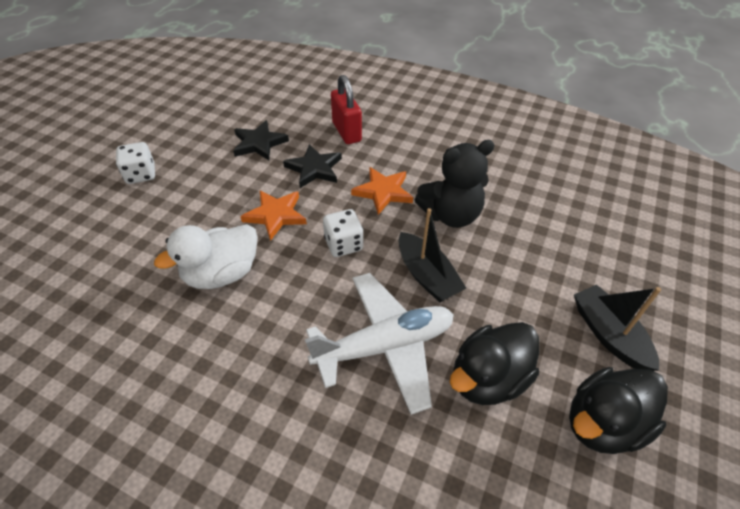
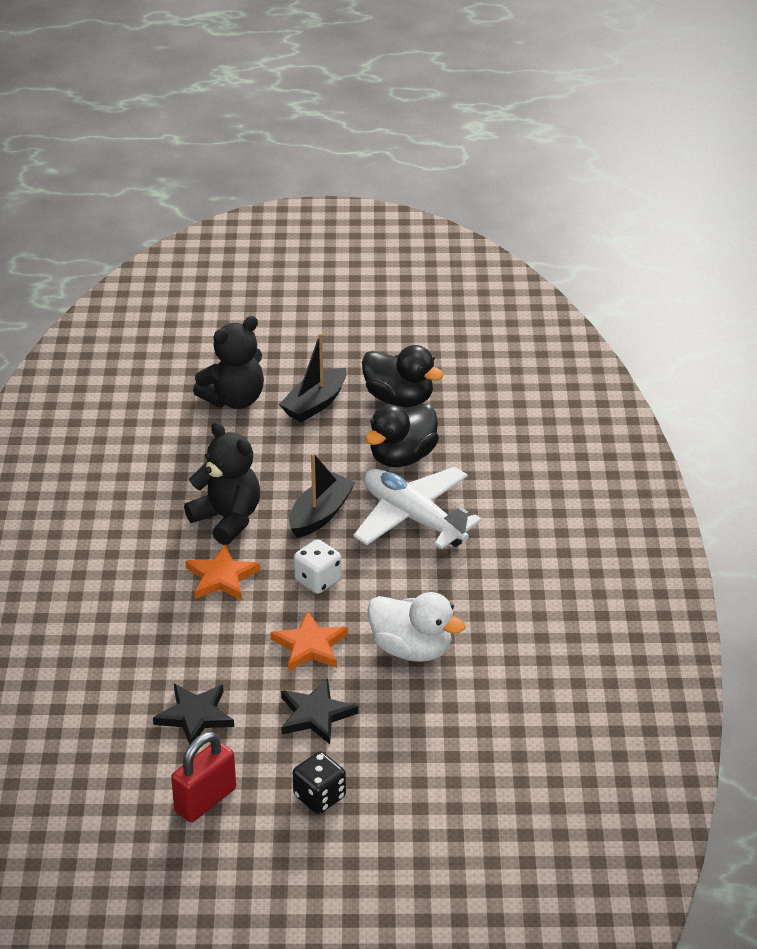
camera: 115 degrees left, 10 degrees down
white dice [116,142,155,184] -> black dice [292,751,346,814]
black star [283,144,342,188] -> black star moved to [281,678,358,744]
red padlock [331,75,362,144] -> red padlock moved to [171,732,236,822]
black duck [450,322,539,405] -> black duck turned 105 degrees clockwise [366,404,439,467]
none -> black teddy bear [193,316,264,409]

